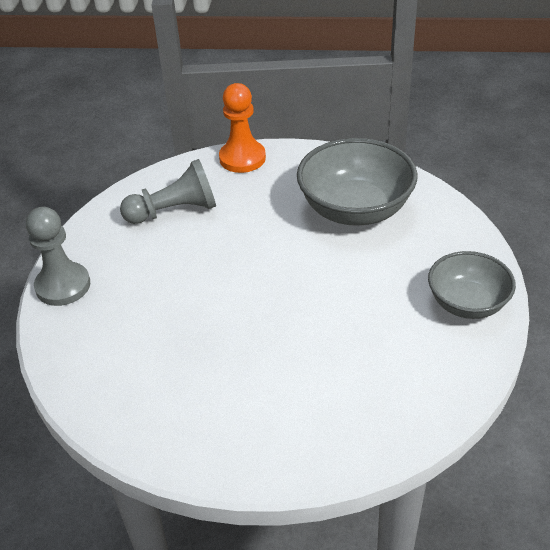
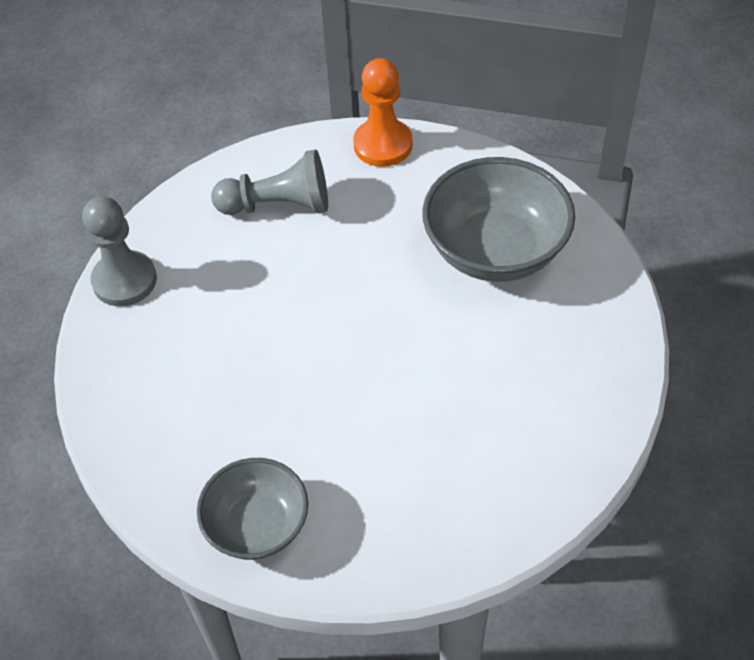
camera: 15 degrees right, 10 degrees up
grey bowl [428,251,516,319] -> grey bowl moved to [197,458,308,560]

